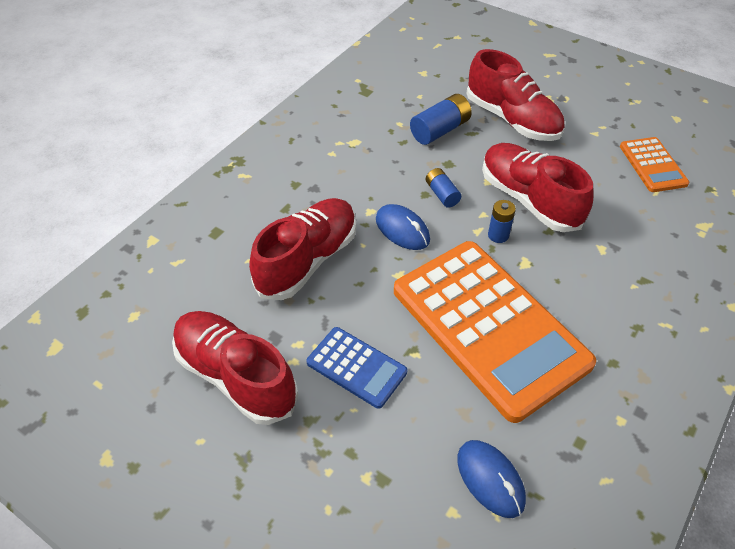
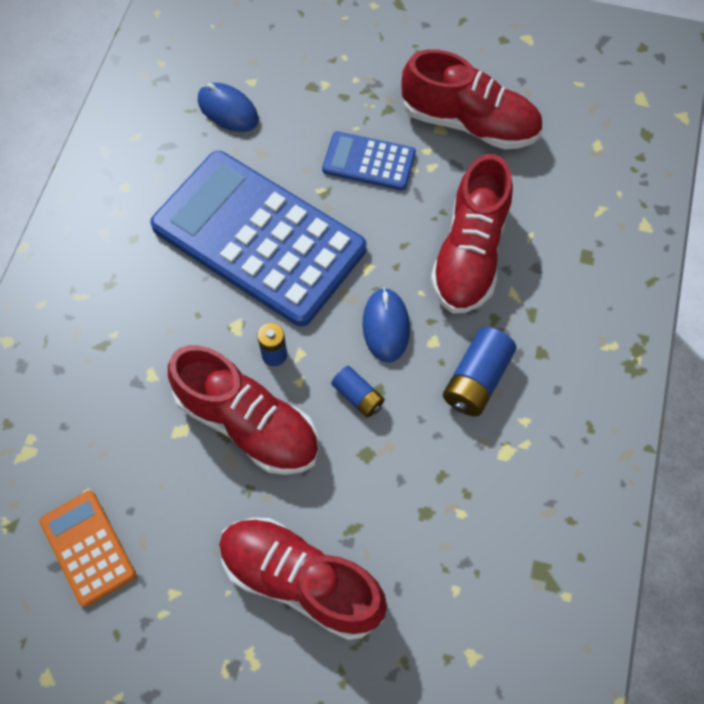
camera: 160 degrees right, 15 degrees up
blue mouse [376,204,430,250] -> blue mouse turned 60 degrees clockwise [363,288,410,363]
orange calculator [394,241,596,423] -> blue calculator [150,151,366,326]
blue battery [410,94,472,145] -> blue battery moved to [443,327,516,416]

